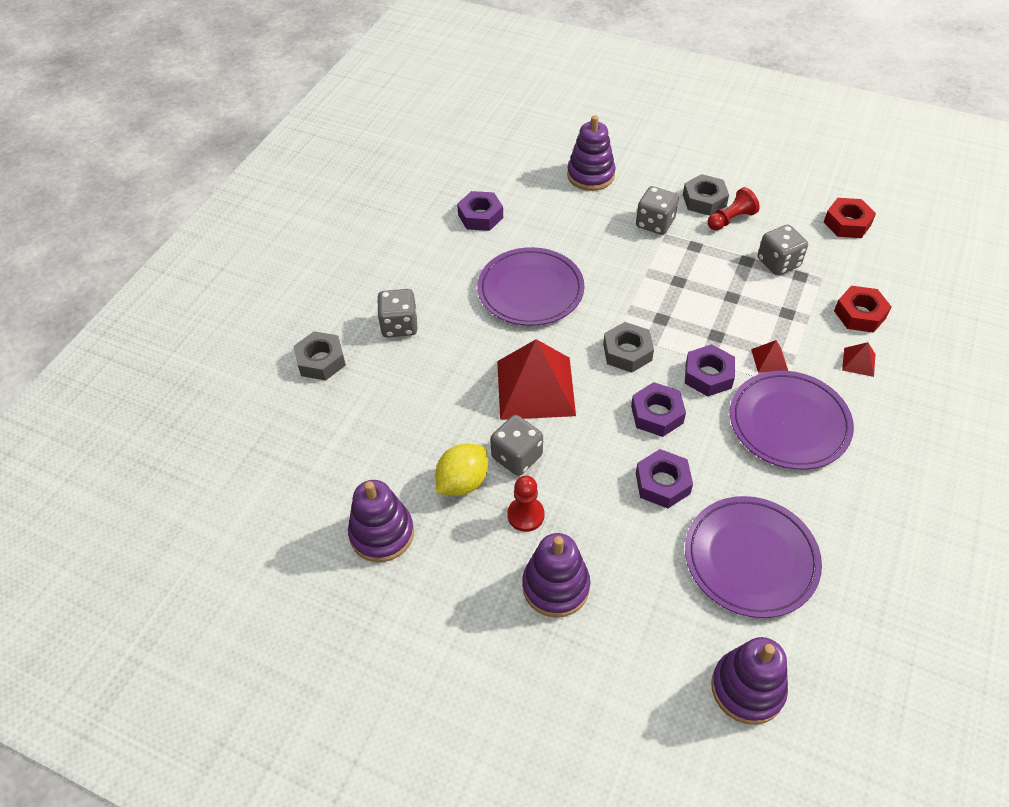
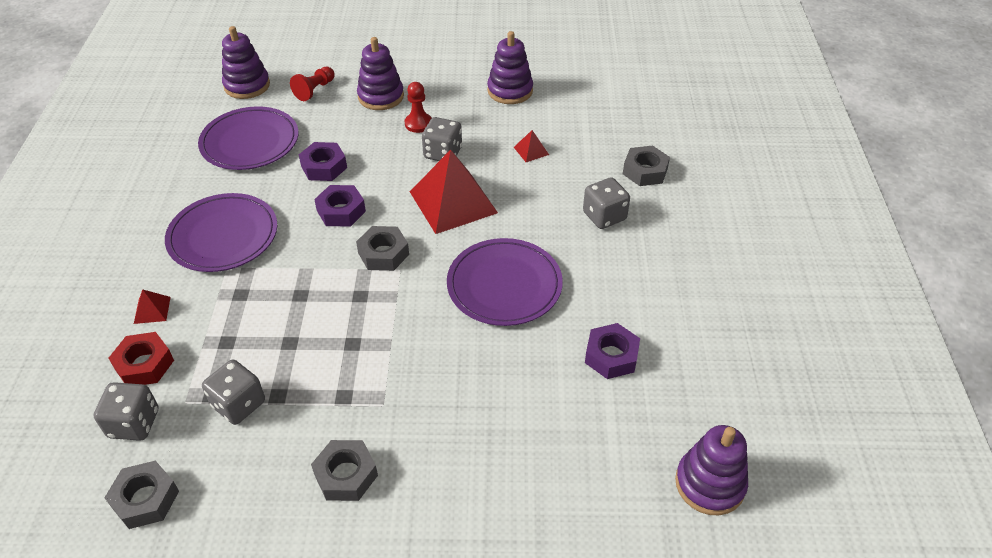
camera: 155 degrees right, 5 degrees down
yellow lemon [435,444,488,496] -> none
purple stacking toy [567,115,616,191] -> purple stacking toy moved to [675,425,748,515]
grey dice [636,186,679,235] -> grey dice moved to [94,382,158,441]
purple nut [685,344,735,397] -> none
red pawn [707,187,760,230] -> red pawn moved to [290,67,335,101]
red pyramid [751,340,788,373] -> red pyramid moved to [514,130,549,162]
red nut [824,198,876,238] -> grey nut [104,461,179,529]

